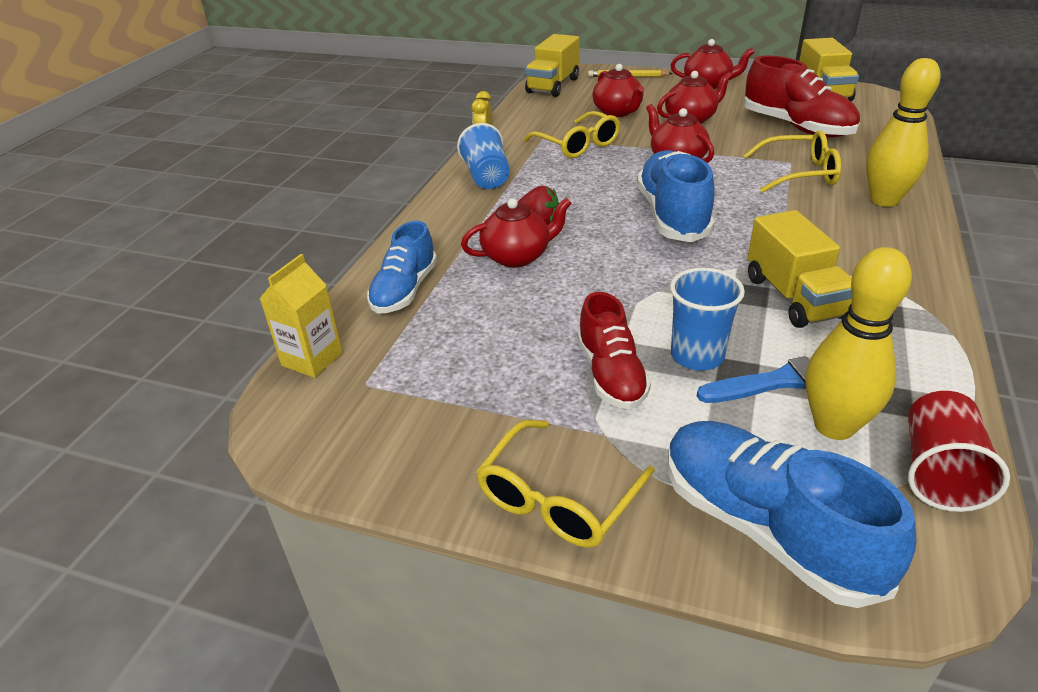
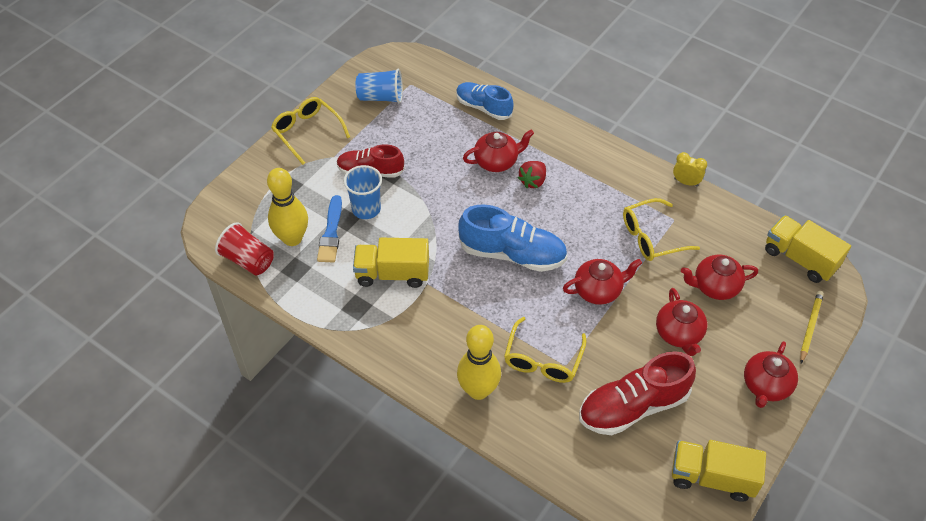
camera: 105 degrees right, 15 degrees up
yellow carton [259,254,343,378] -> none
blue cup [457,123,510,189] -> blue cup moved to [356,69,403,104]
red teapot [461,198,572,268] -> red teapot turned 105 degrees counterclockwise [463,130,534,172]
blue shoe [668,421,916,608] -> none

